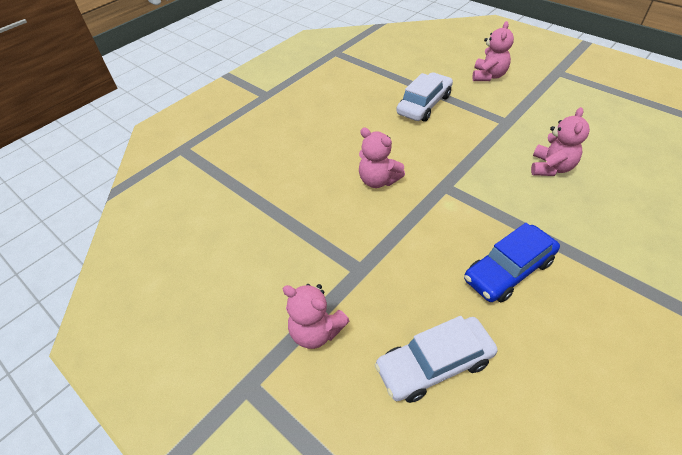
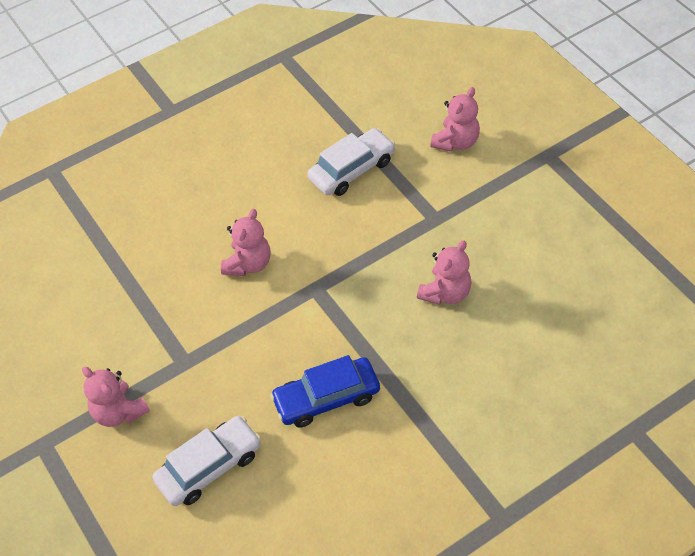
camera: 15 degrees right, 5 degrees up
pink teddy bear [359,127,405,188] -> pink teddy bear turned 120 degrees counterclockwise [221,209,270,276]
white car [374,316,497,403] -> white car turned 150 degrees clockwise [152,416,261,506]

